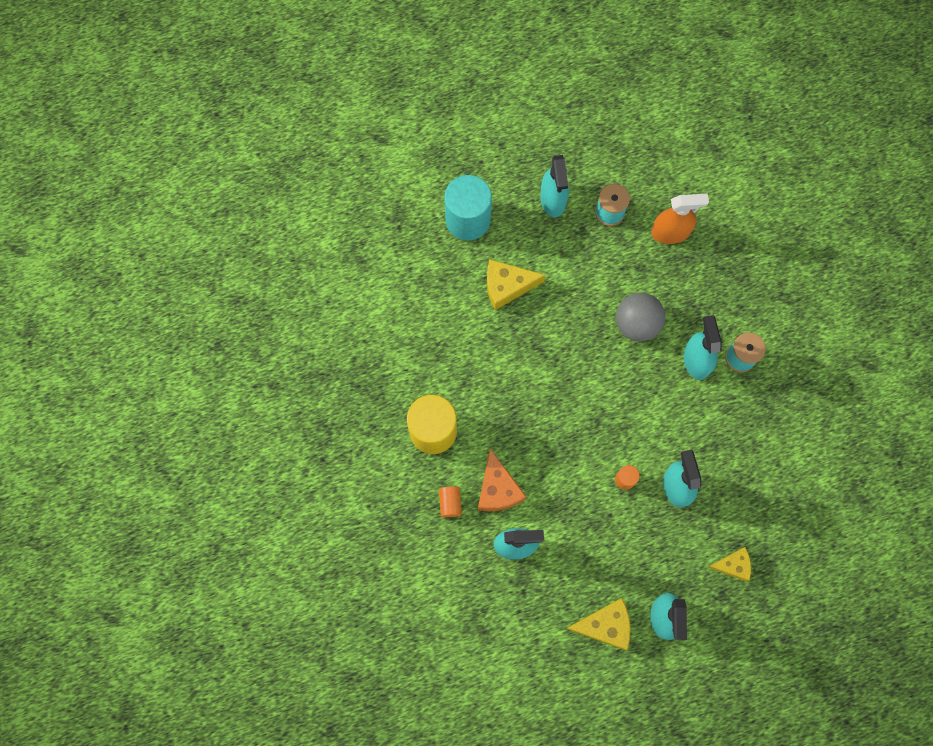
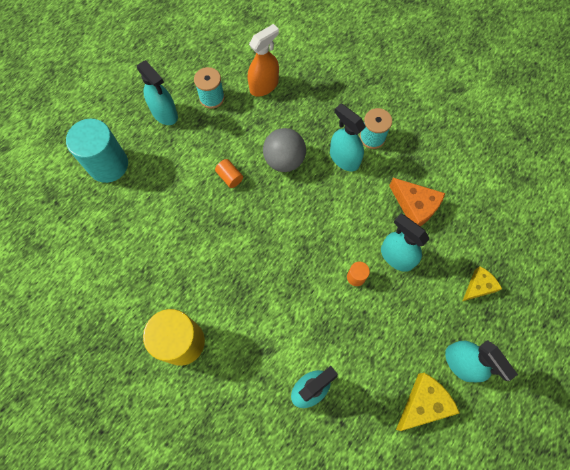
camera: 35 degrees left, 5 degrees down
orange cylinder [439,486,462,517] -> orange cylinder moved to [215,159,243,188]
orange cheese [478,449,526,511] -> orange cheese moved to [389,178,445,227]
yellow cheese [487,259,546,310] -> none

